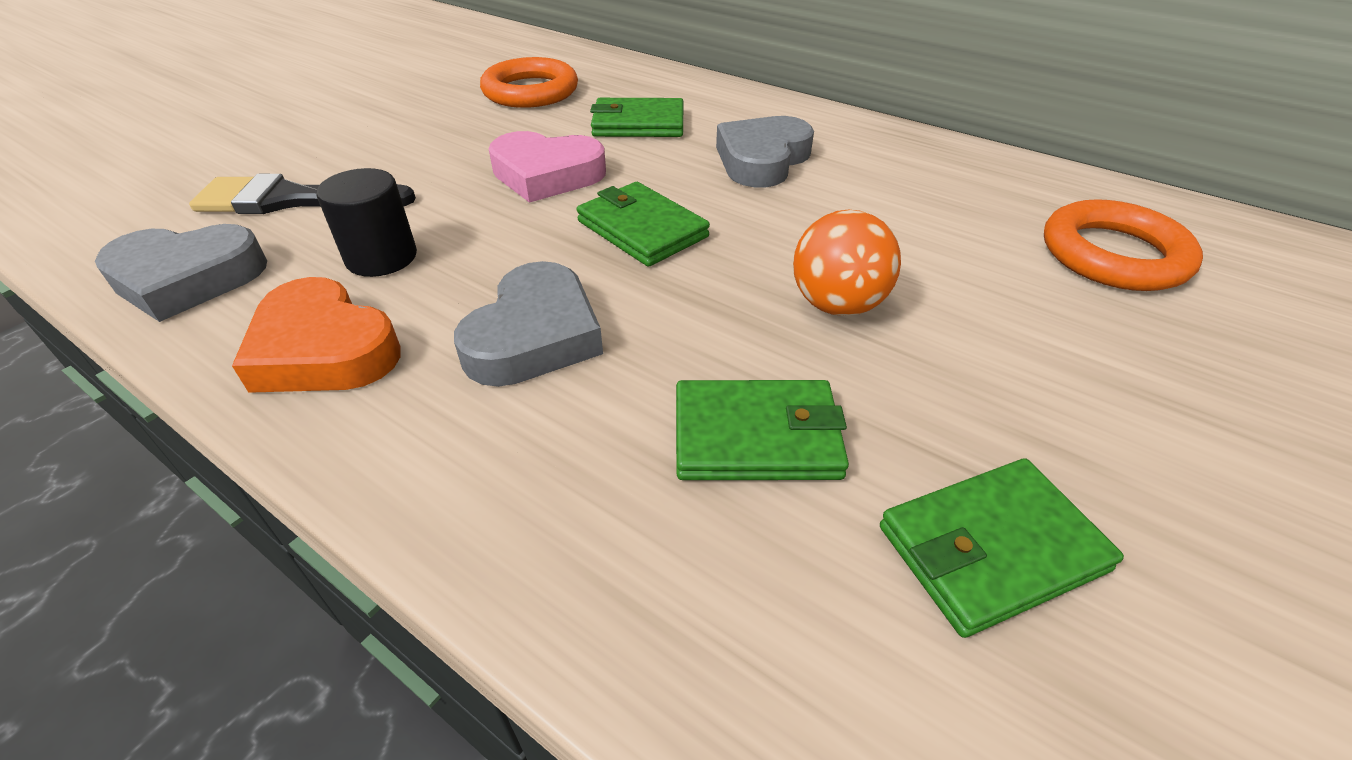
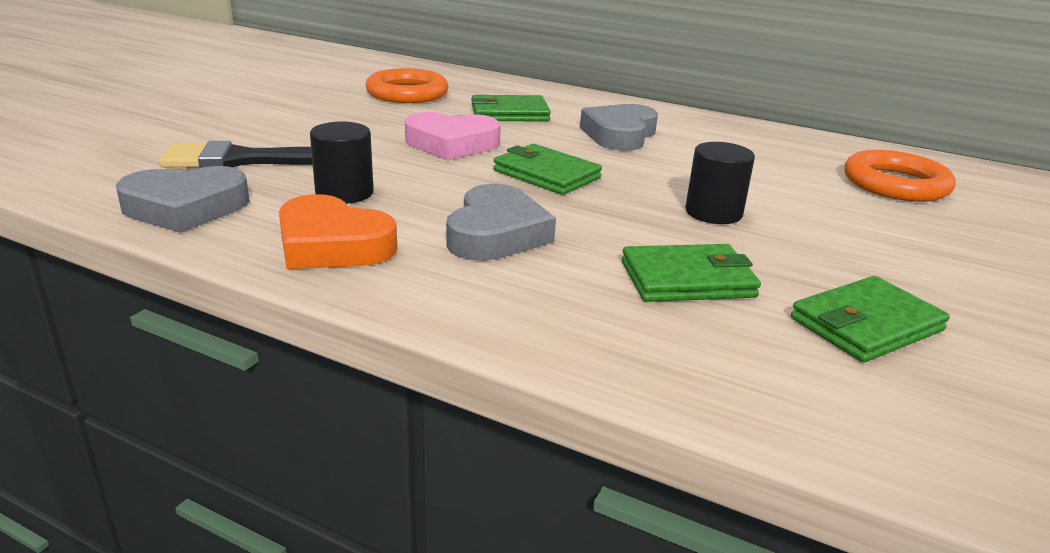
camera: 10 degrees left, 15 degrees down
orange ball [793,209,901,316] -> black cylinder [685,142,755,224]

